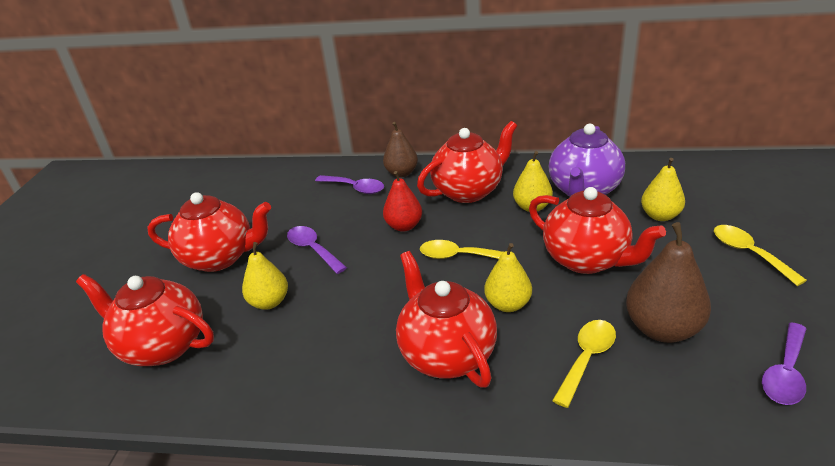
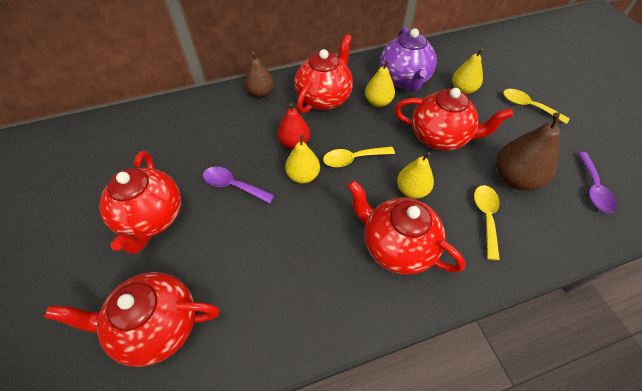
camera: 30 degrees left, 20 degrees up
red teapot [147,192,271,272] -> red teapot turned 105 degrees clockwise [99,151,181,254]
yellow pear [242,242,288,310] -> yellow pear moved to [285,135,320,184]
purple spoon [315,175,384,194] -> none

